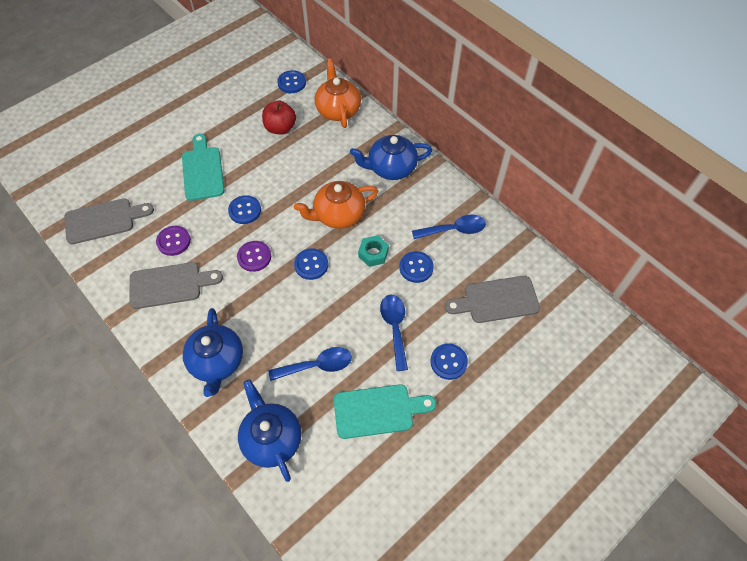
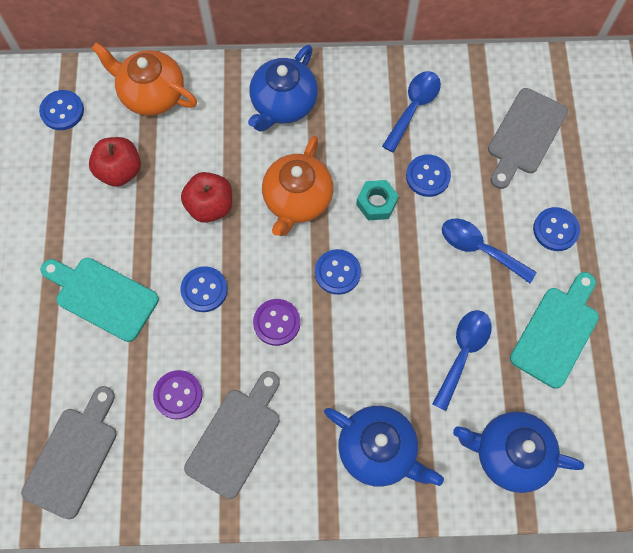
camera: 50 degrees left, 10 degrees up
none -> red apple [181,172,232,223]

